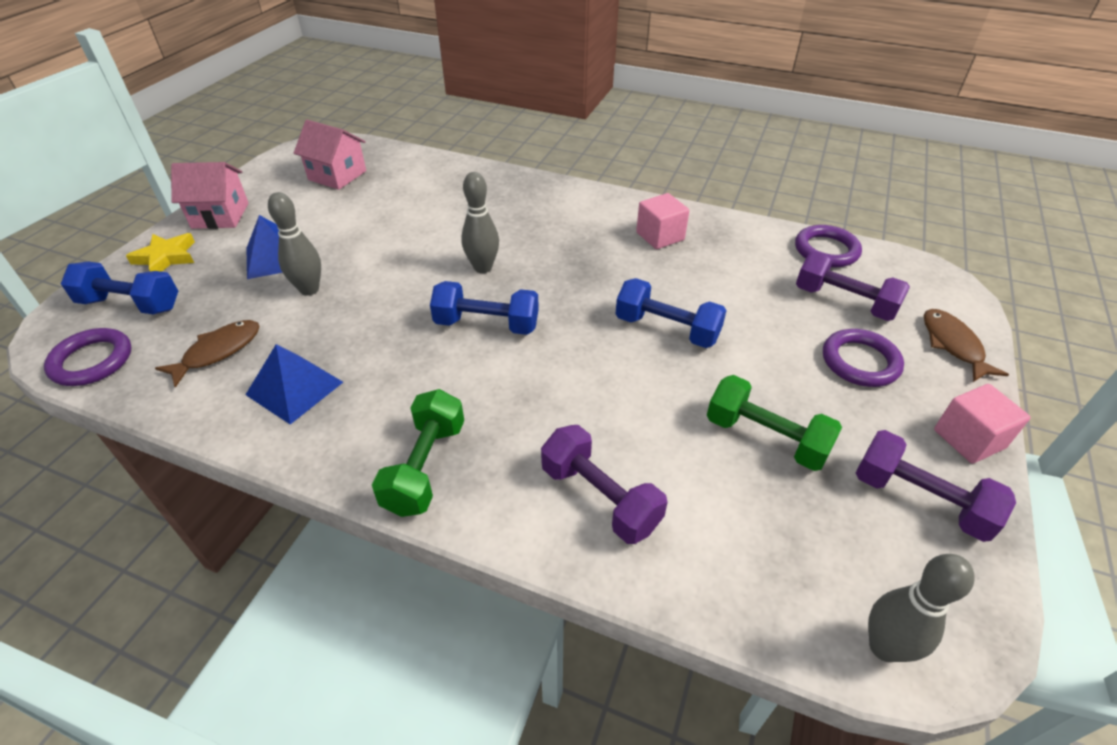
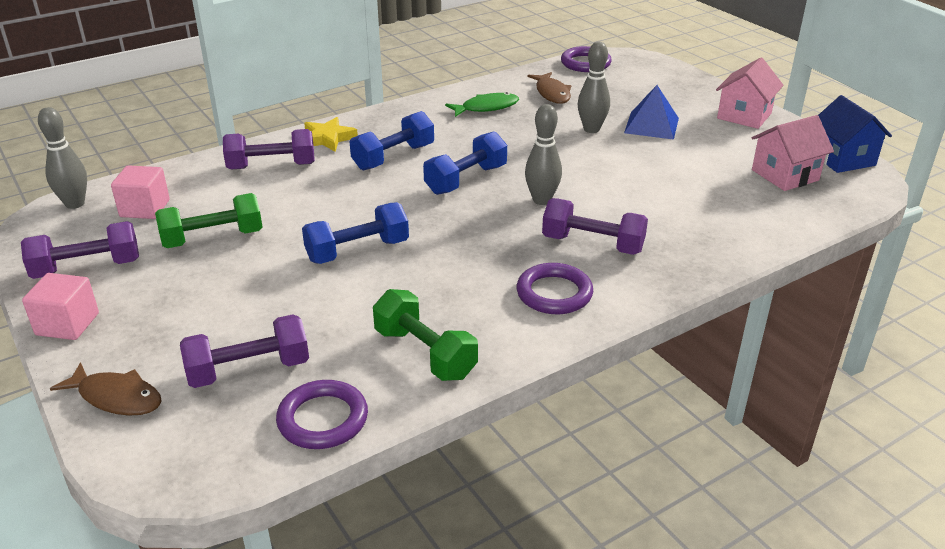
camera: 125 degrees right, 10 degrees down
blue dumbbell [61,262,178,315] -> blue dumbbell moved to [350,111,434,171]
yellow star [126,233,195,272] -> yellow star moved to [304,117,358,152]
blue pyramid [246,344,343,424] -> green fish [445,92,519,117]
green dumbbell [372,389,464,517] -> green dumbbell moved to [373,289,478,381]
pink cube [636,193,689,249] -> pink cube moved to [111,165,170,219]
purple ring [823,329,904,387] -> purple ring moved to [517,263,593,314]
none -> purple dumbbell [542,198,648,255]
none -> blue house [818,95,892,173]

